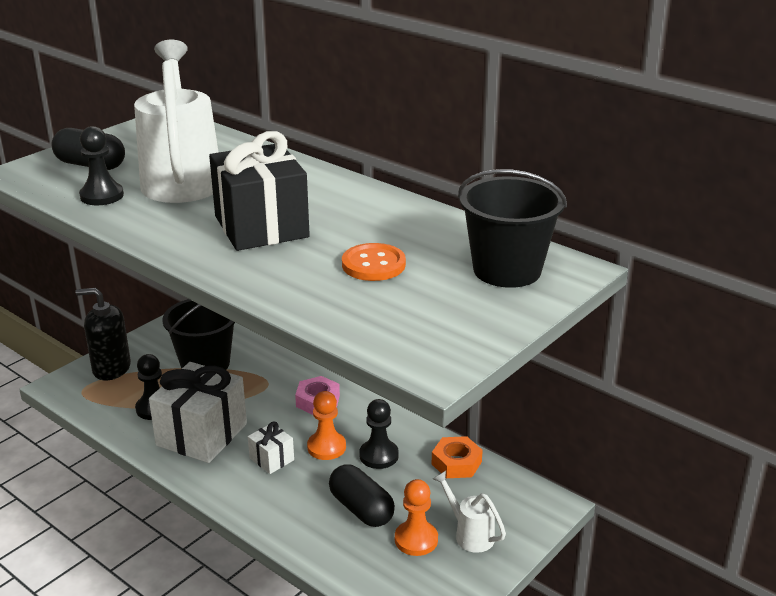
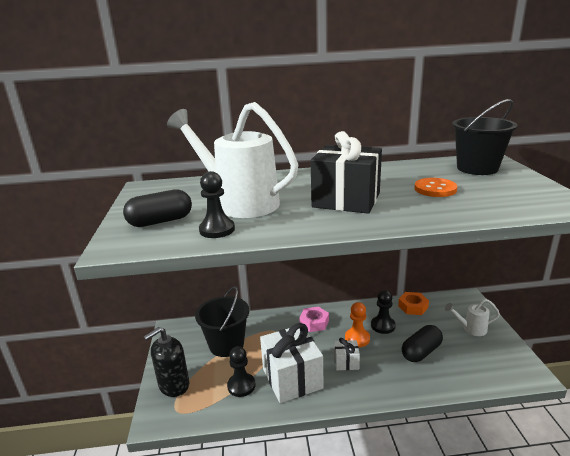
camera: 45 degrees left, 5 degrees down
black capsule [329,464,395,527] -> black capsule turned 45 degrees counterclockwise [402,325,443,362]
orange pawn [395,479,438,556] -> none

